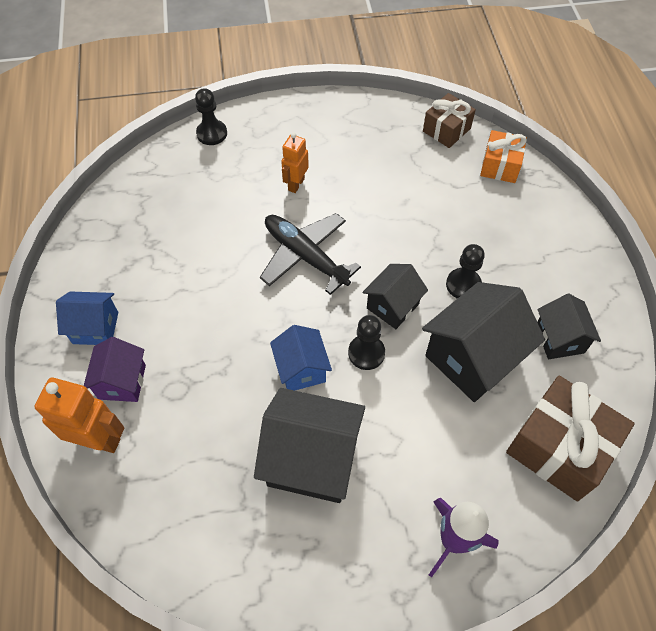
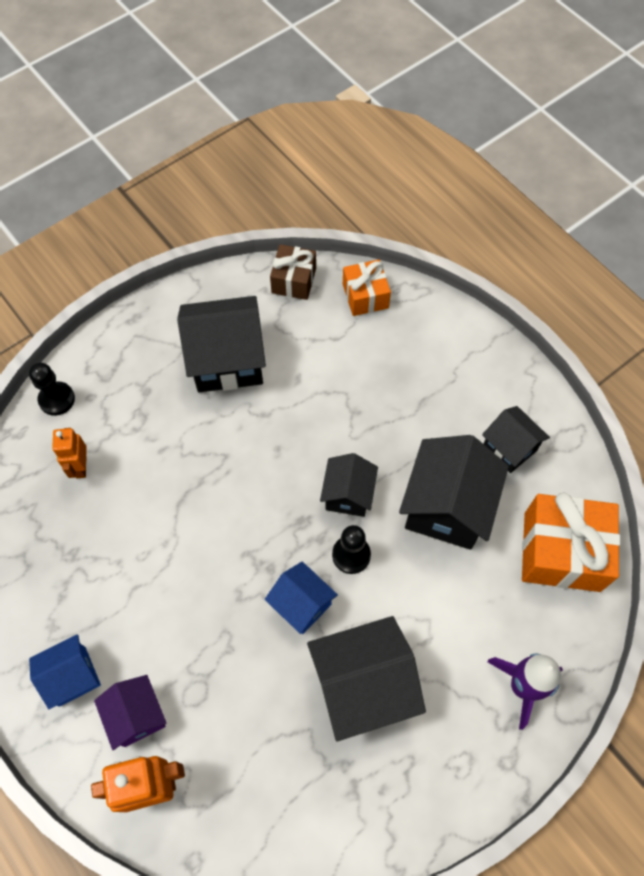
camera: 30 degrees left, 5 degrees up
black plane [260,213,361,295] -> none
orange robot [281,132,309,193] -> orange robot moved to [52,428,87,478]
black pawn [446,244,485,299] -> none
brown gift [506,376,635,501] -> orange gift [522,492,620,592]
none -> black house [177,296,266,393]

